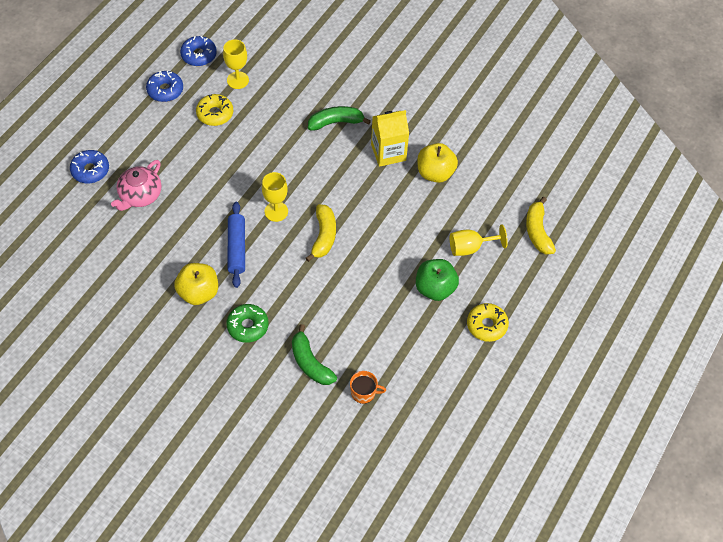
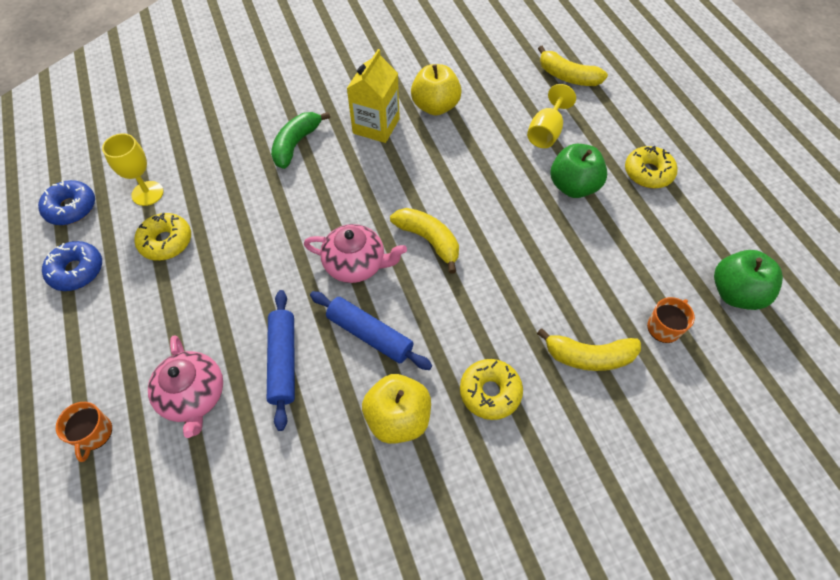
camera: 50 degrees left, 0 degrees up
blue donut [70,150,109,184] -> orange mug [56,402,112,462]
green donut [227,304,268,343] -> yellow donut [460,359,523,420]
yellow goblet [262,172,288,222] -> pink teapot [304,224,407,283]
green banana [292,324,337,385] -> yellow banana [537,328,641,371]
none -> blue rolling pin [267,290,295,431]
none -> green apple [714,250,783,310]

